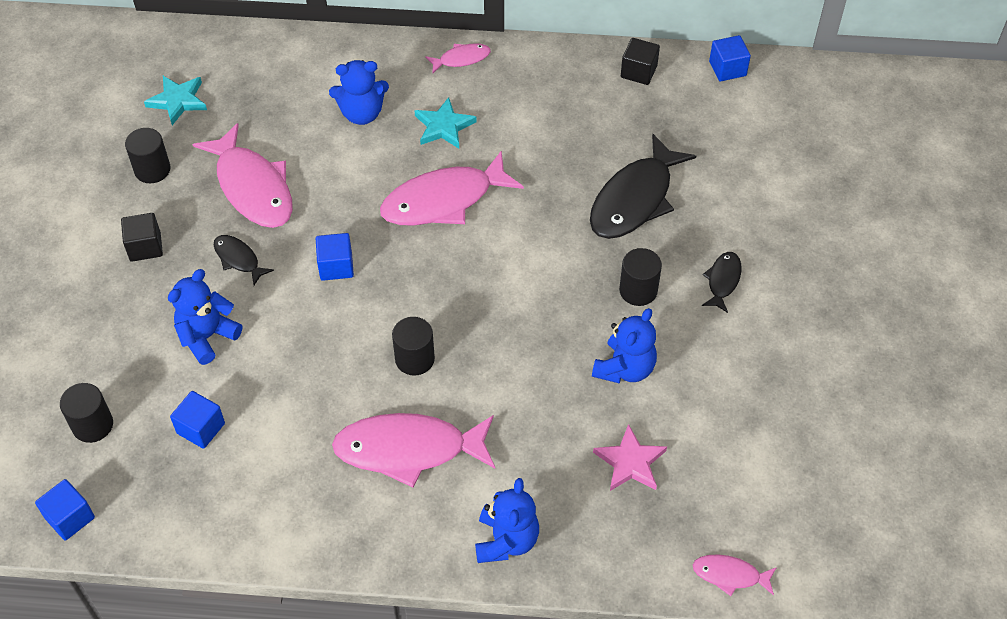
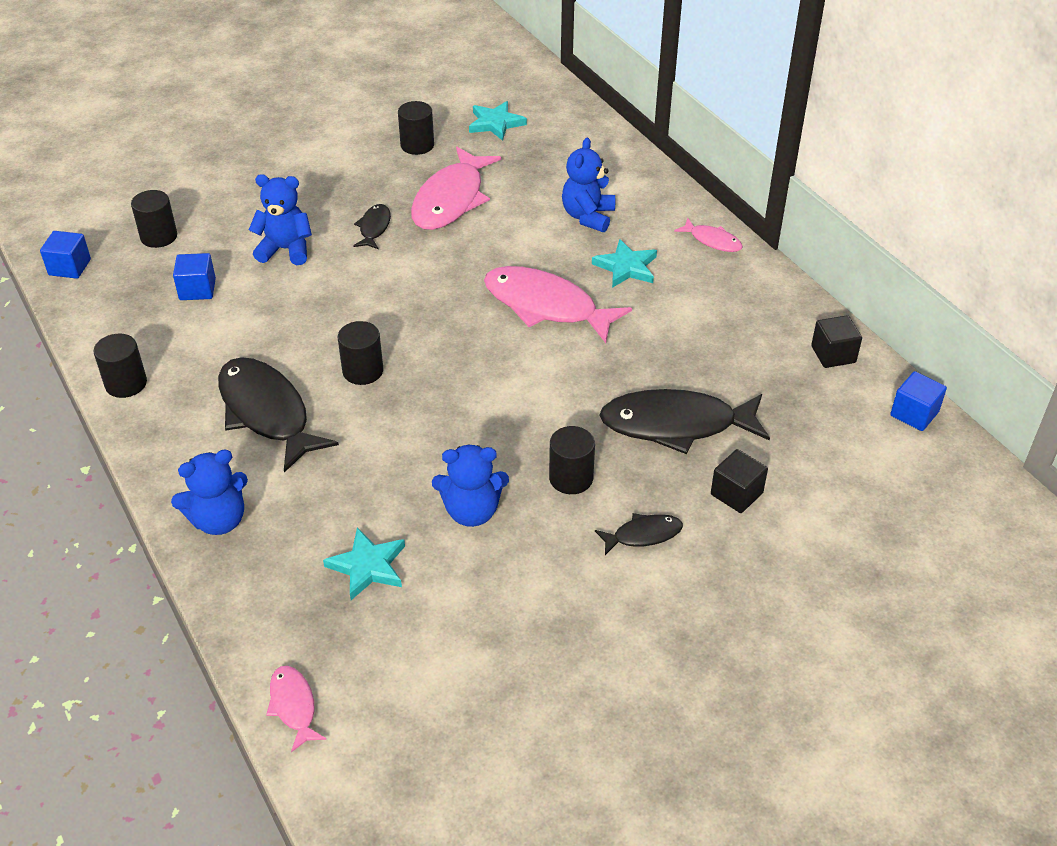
camera: 55 degrees right, 10 degrees down
black cube [121,213,163,262] -> black cube moved to [711,449,768,513]
blue cube [316,233,354,281] -> none
blue teddy bear [329,60,389,125] -> blue teddy bear turned 60 degrees clockwise [562,138,615,232]
pink fish [332,413,495,487] -> black fish [218,357,339,473]
pink star [593,424,667,491] -> turquoise star [323,528,405,600]
none -> black cylinder [94,334,147,398]

